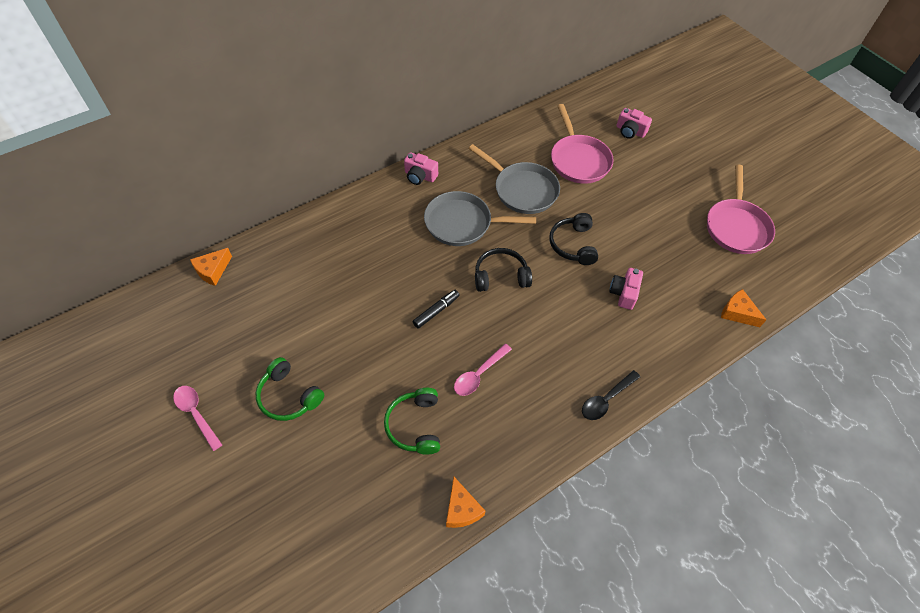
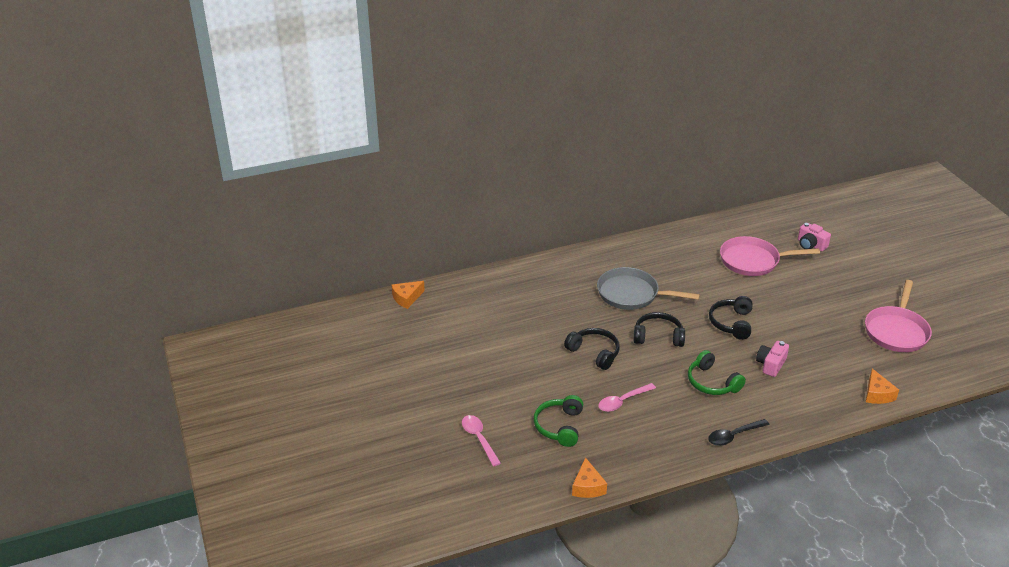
camera: 15 degrees right, 20 degrees down
pink spoon [173,386,222,451] -> pink spoon moved to [462,415,501,467]
green headphones [256,357,324,421] -> green headphones moved to [688,350,746,395]
pink camera [404,152,438,185] -> none
black marker [413,290,460,328] -> black headphones [564,328,620,370]
grey pan [469,144,560,214] -> none
pink pan [551,104,614,184] -> pink pan turned 90 degrees clockwise [720,236,820,276]
orange cheese [721,289,766,327] -> orange cheese turned 150 degrees counterclockwise [866,369,899,404]

